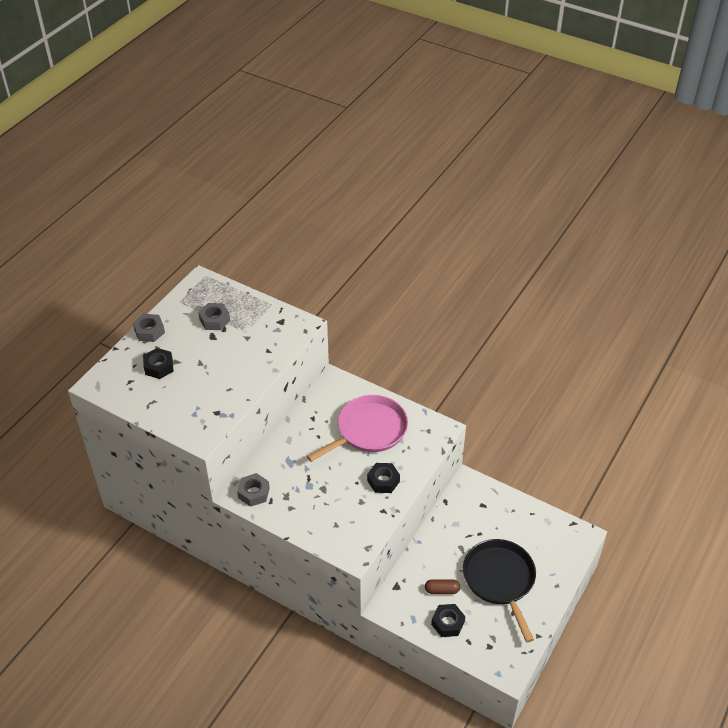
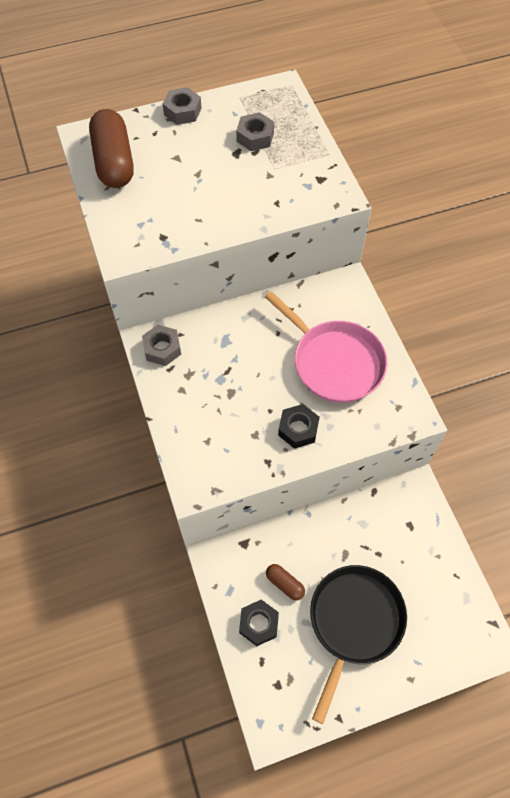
camera: 40 degrees right, 15 degrees up
black nut [143,348,174,379] -> none
pink pan [307,395,408,462] -> pink pan turned 45 degrees clockwise [265,291,387,403]
none -> brown capsule [89,109,134,188]

